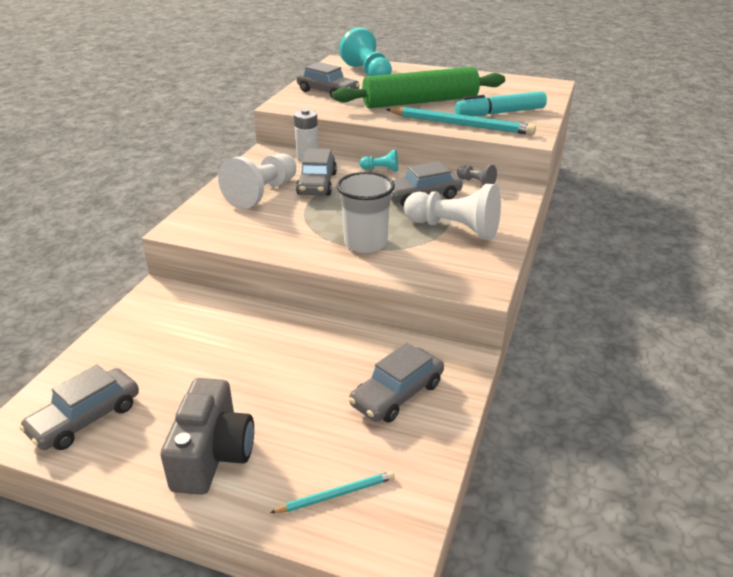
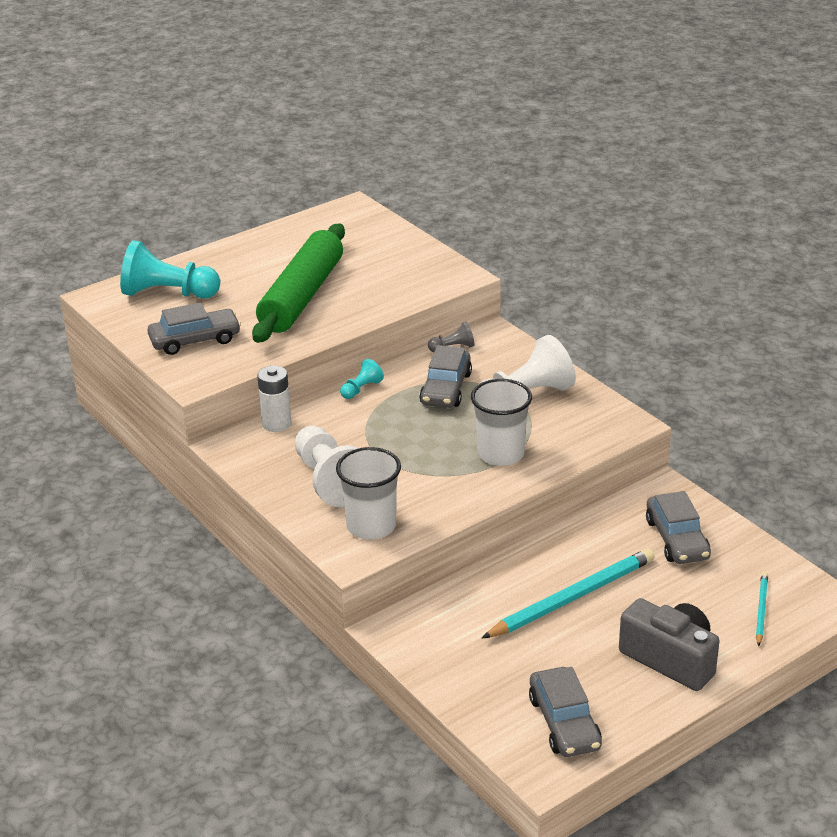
camera: 55 degrees left, 0 degrees up
grey car [296,148,337,196] -> none
turquoise pencil [386,107,536,135] -> turquoise pencil moved to [482,548,654,638]
turquoise marker [455,91,547,116] -> none
none -> white cup [336,447,401,539]

